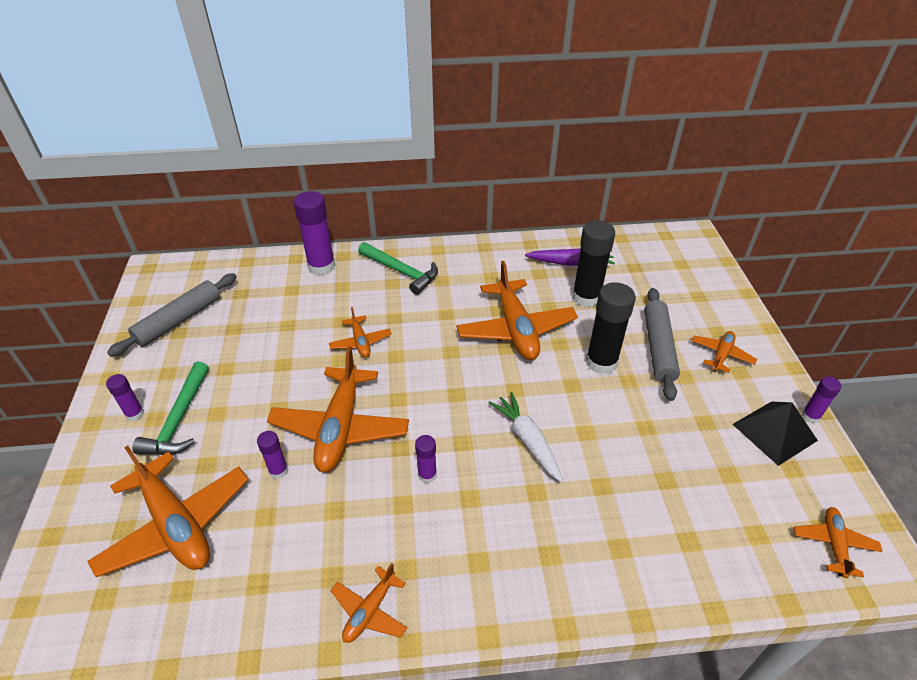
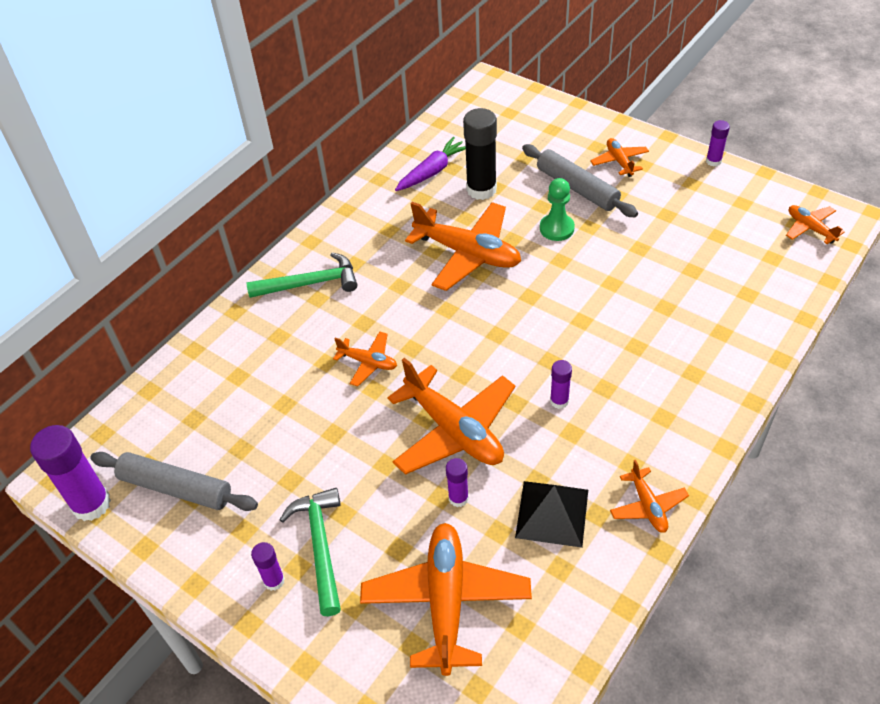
camera: 45 degrees left, 5 degrees up
orange plane [87,445,249,577] -> orange plane turned 90 degrees counterclockwise [360,523,532,676]
grey rolling pin [107,273,237,357] -> grey rolling pin turned 60 degrees counterclockwise [90,452,258,511]
green hammer [132,361,209,455] -> green hammer turned 150 degrees counterclockwise [279,488,341,616]
purple glue stick [293,191,336,275] -> purple glue stick moved to [30,425,111,521]
white carrot [489,392,563,482] -> none
black glue stick [586,282,636,374] -> green pawn [540,178,575,241]
black pyramid [732,401,818,466] -> black pyramid moved to [515,481,588,548]

